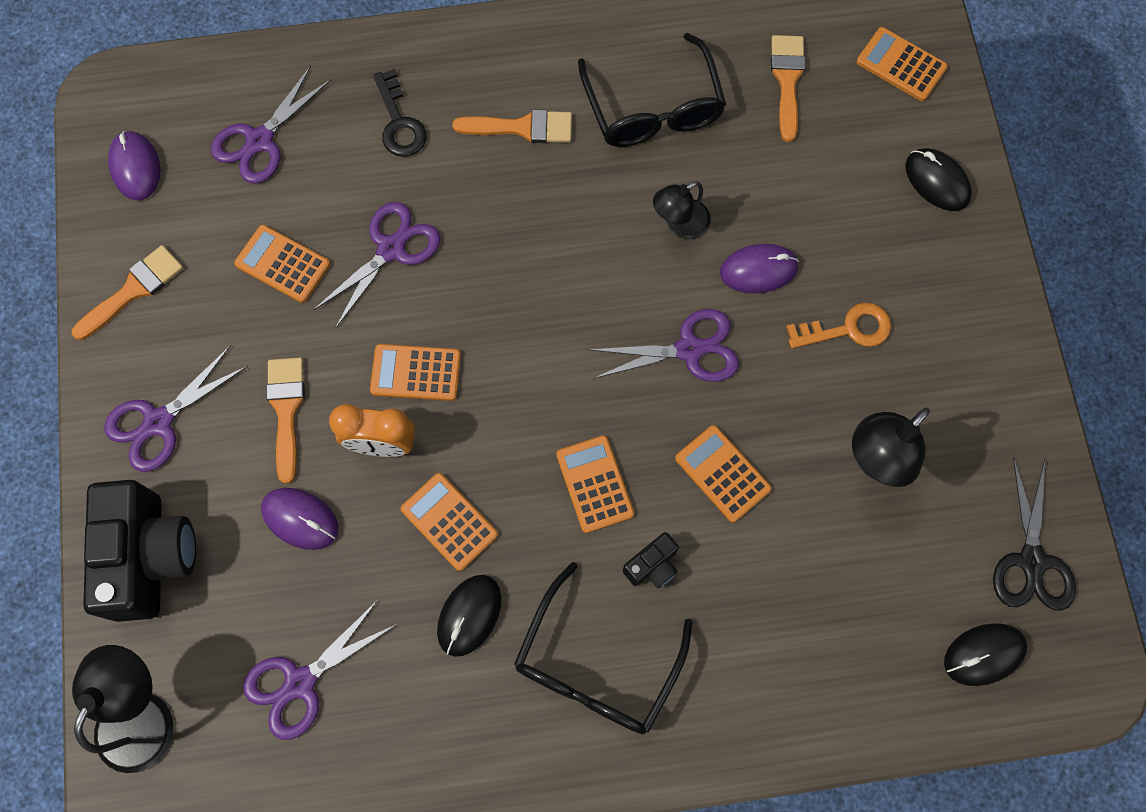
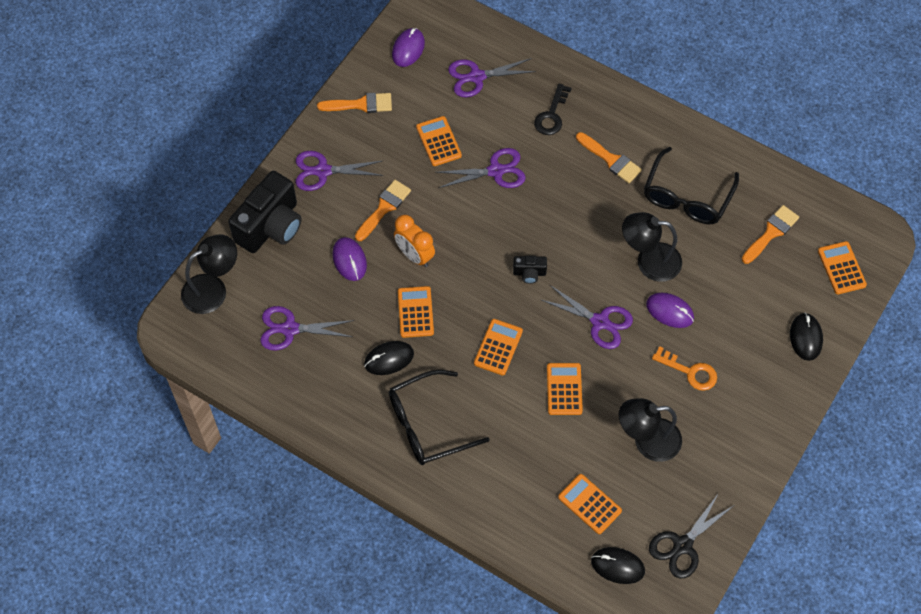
camera: 40 degrees right, 10 degrees down
orange calculator [370,344,461,401] -> orange calculator moved to [558,474,622,534]
black camera [623,532,679,588] -> black camera moved to [513,256,547,284]
black lamp [653,181,711,239] -> black lamp [622,212,682,282], size x1.56

